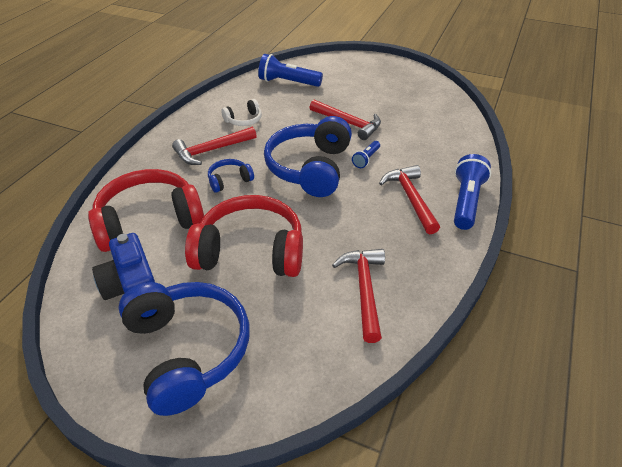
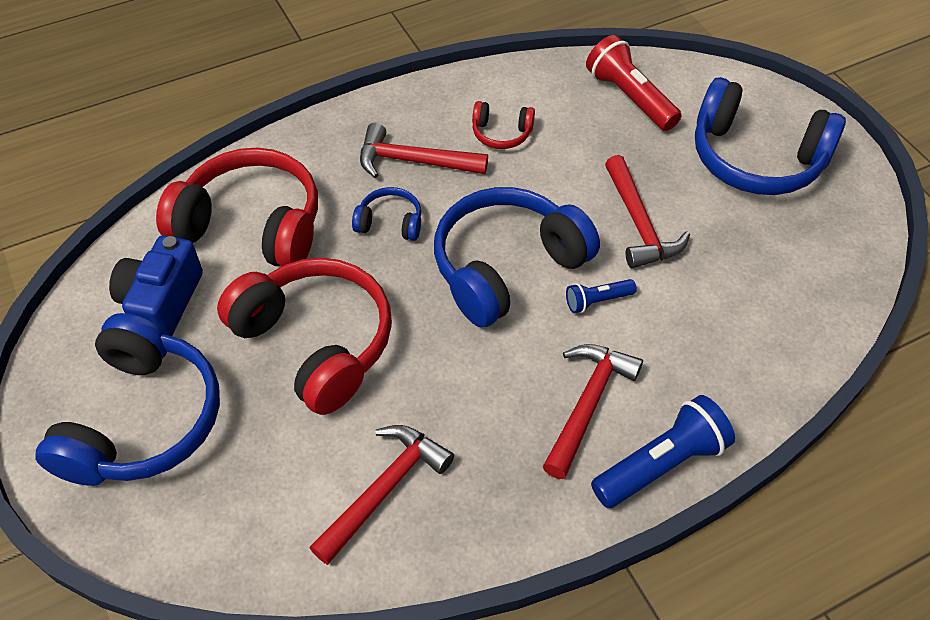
camera: 40 degrees right, 10 degrees up
white headphones [221,99,262,126] -> red headphones [472,101,535,149]
blue flashlight [258,54,323,87] -> red flashlight [586,35,682,131]
none -> blue headphones [695,77,846,195]

